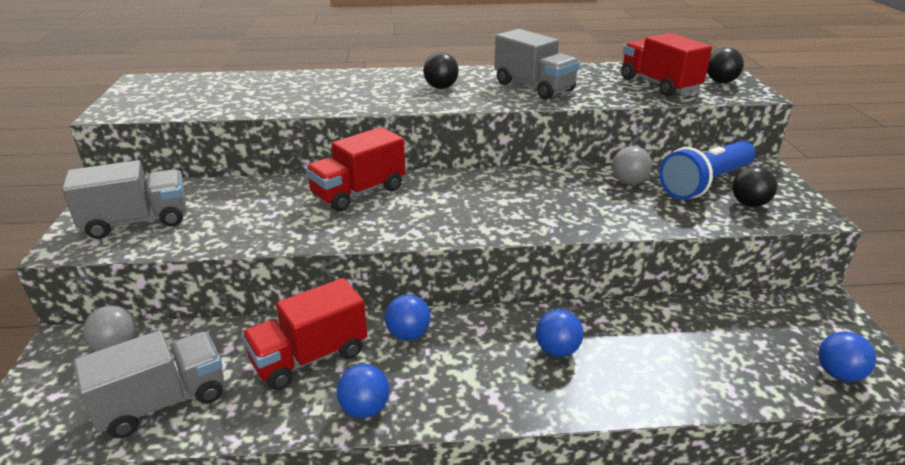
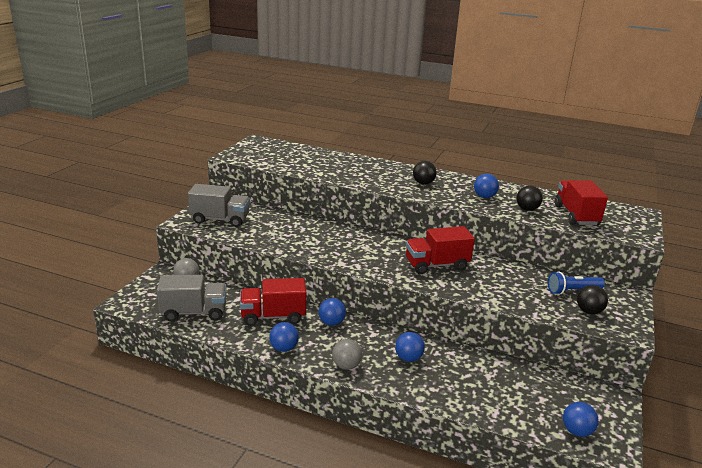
camera: 25 degrees right, 5 degrees down
red truck [305,127,406,212] -> red truck moved to [406,226,475,274]
grey truck [494,29,580,100] -> blue ball [474,174,499,198]
grey ball [612,146,652,185] -> grey ball moved to [332,339,362,370]
blue flashlight [659,140,756,199] -> blue flashlight [548,272,605,295], size x0.63
black ball [707,47,744,83] -> black ball moved to [516,185,543,211]

